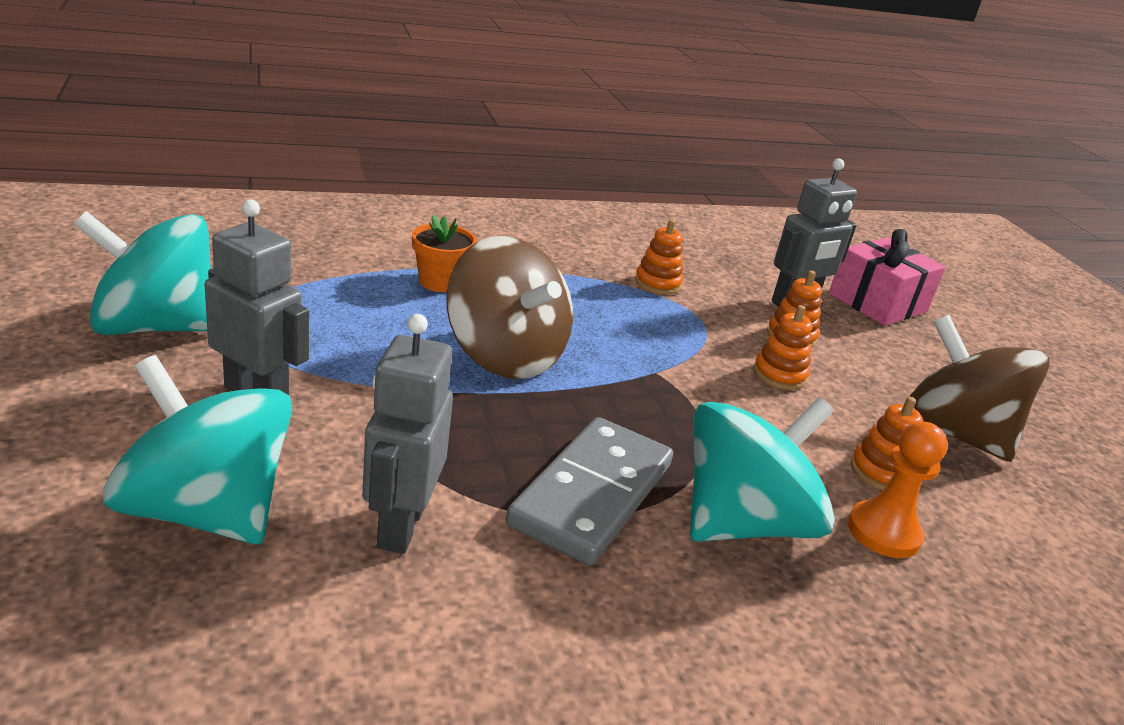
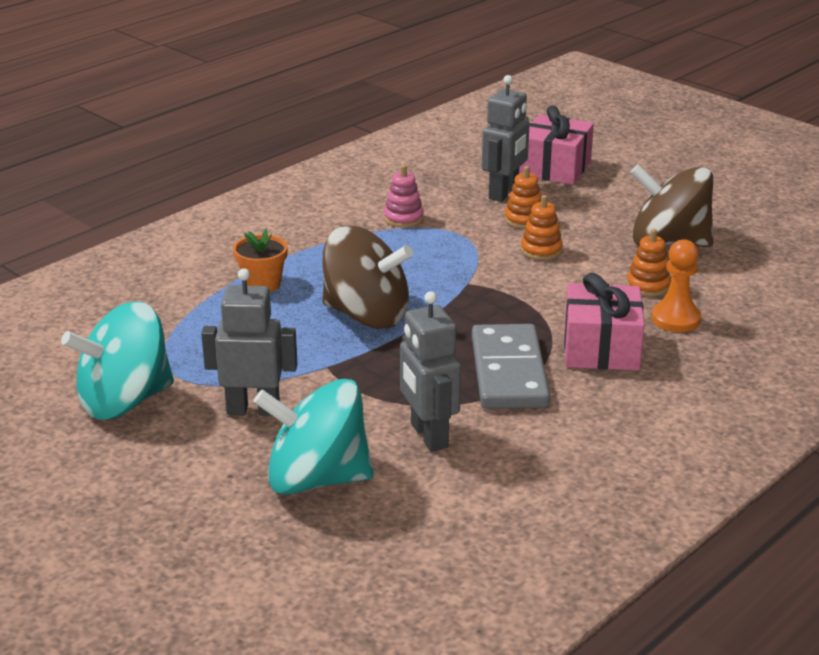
camera: 25 degrees left, 0 degrees up
orange stacking toy [635,219,683,295] -> pink stacking toy [384,165,424,228]
turquoise spinning top [690,397,835,542] -> pink gift [564,273,645,370]

